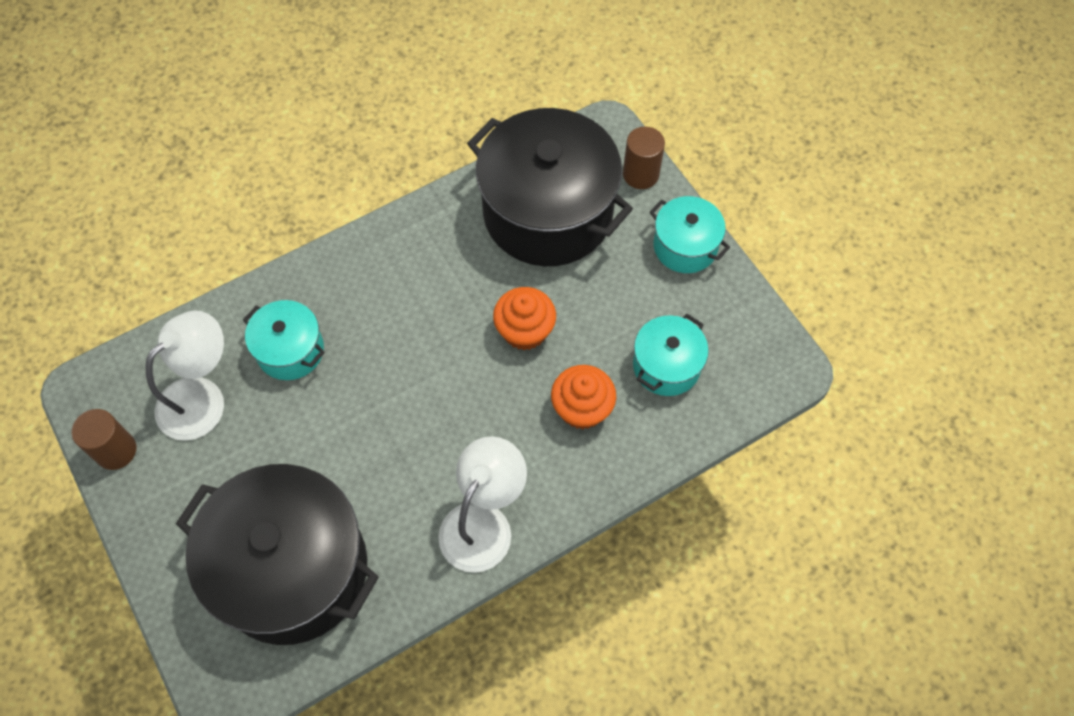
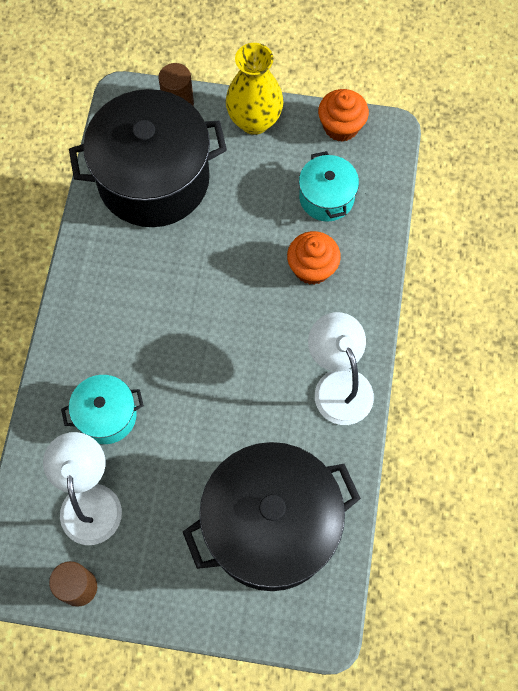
camera: 50 degrees left, 5 degrees up
orange cupcake [493,287,556,350] -> orange cupcake moved to [318,89,369,142]
turquoise pot [650,196,730,273] -> yellow vase [226,43,284,135]

